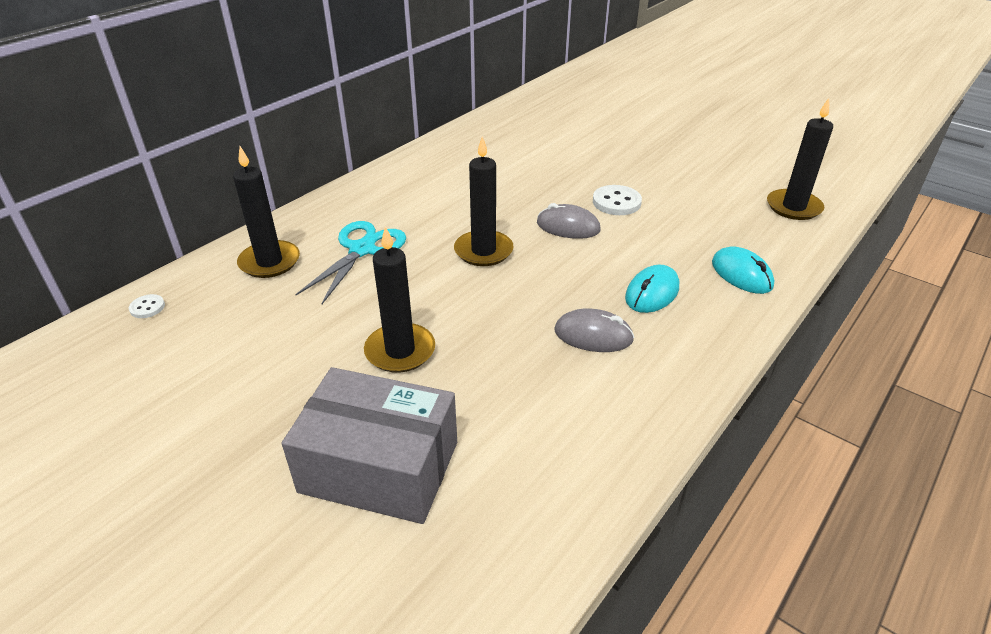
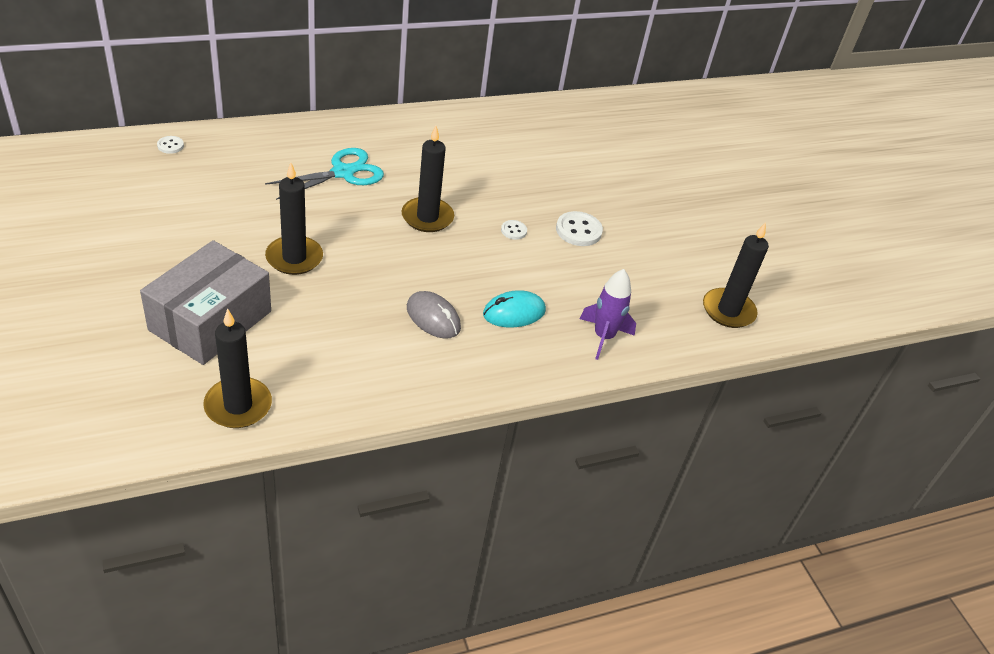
camera: 25 degrees right, 5 degrees up
black candle [233,146,300,278] -> black candle moved to [203,309,272,428]
grey box [282,367,457,524] -> grey box turned 75 degrees clockwise [140,240,271,365]
grey mouse [537,203,601,239] -> white button [501,220,527,240]
turquoise mouse [712,246,774,294] -> purple rocket [580,269,636,360]

